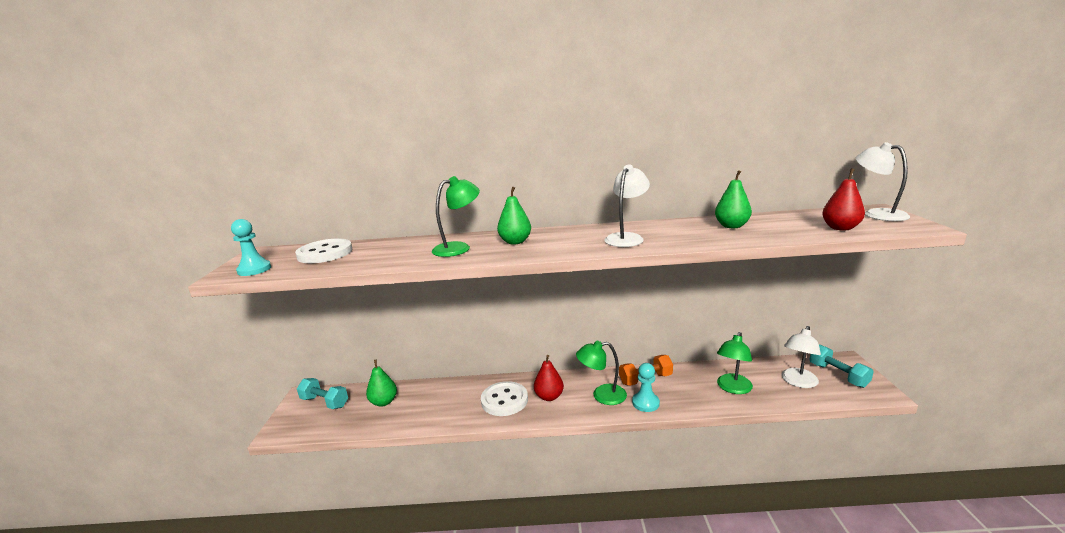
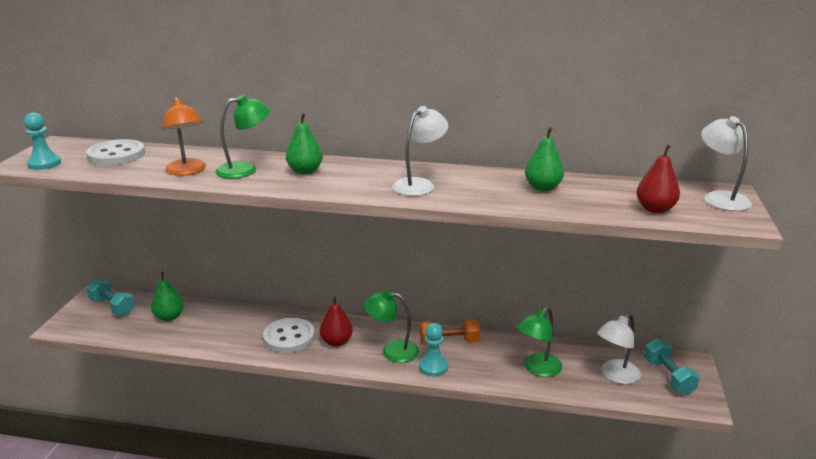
camera: 10 degrees right, 5 degrees up
none -> orange lamp [162,97,206,176]

